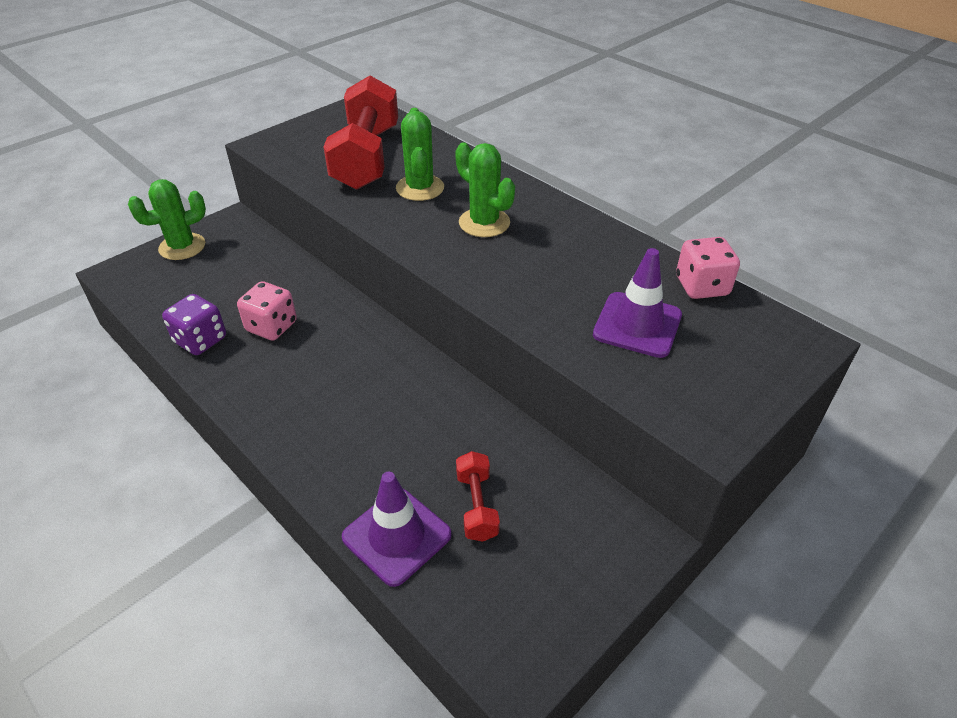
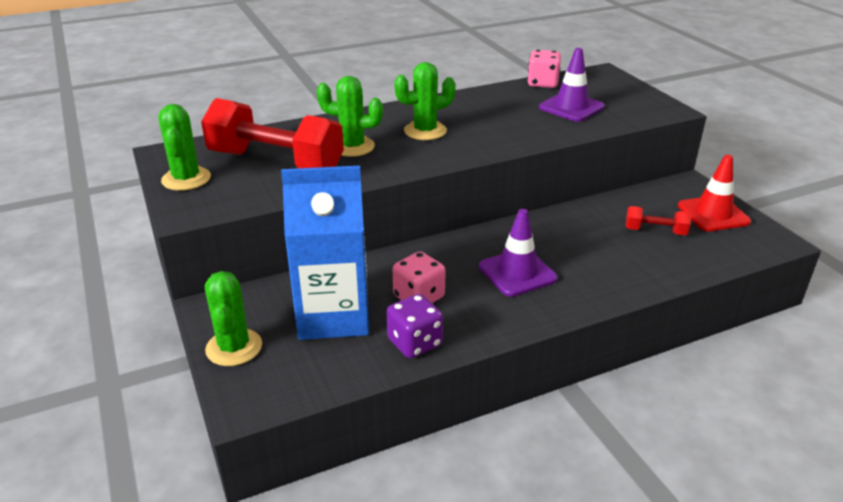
camera: 70 degrees left, 10 degrees down
purple traffic cone [342,472,452,587] -> purple traffic cone moved to [479,209,557,297]
none -> green cactus [158,104,211,191]
none -> blue carton [281,166,369,340]
none -> red traffic cone [678,155,751,231]

